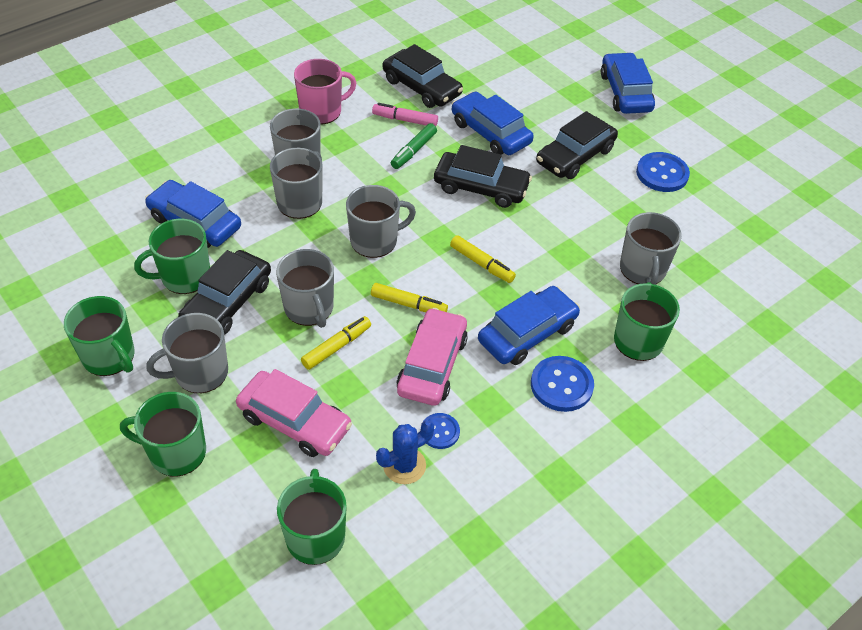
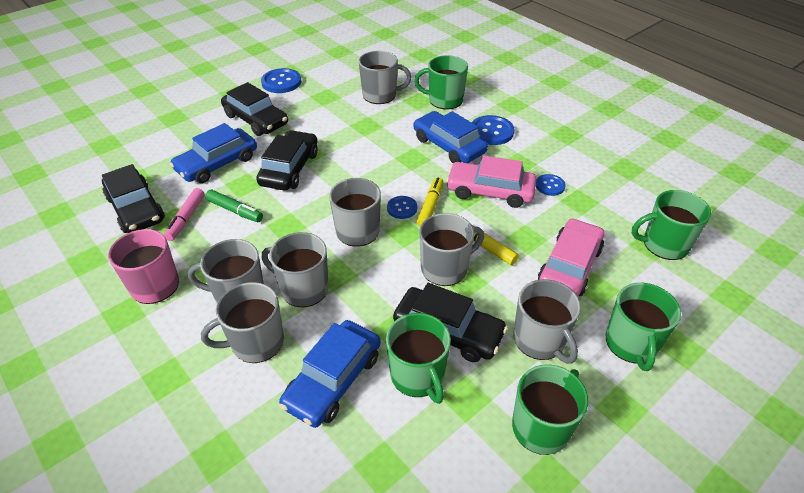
camera: 90 degrees left, 5 degrees down
blue cactus [376,420,434,484] -> none
black car [383,44,463,108] -> black car turned 105 degrees clockwise [102,164,165,233]
yellow marker [450,235,516,283] -> none
blue car [601,52,655,114] -> none
none -> grey mug [201,282,284,363]
none -> blue button [387,196,417,219]

